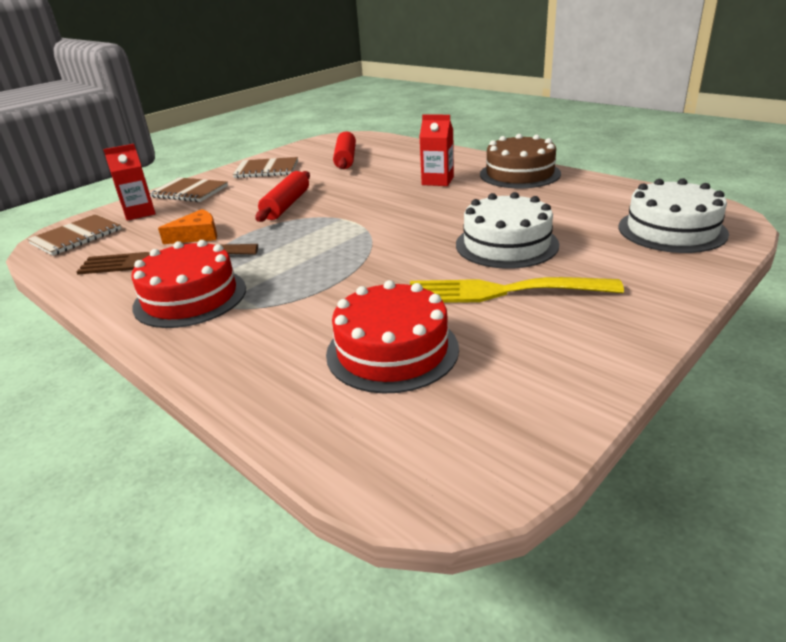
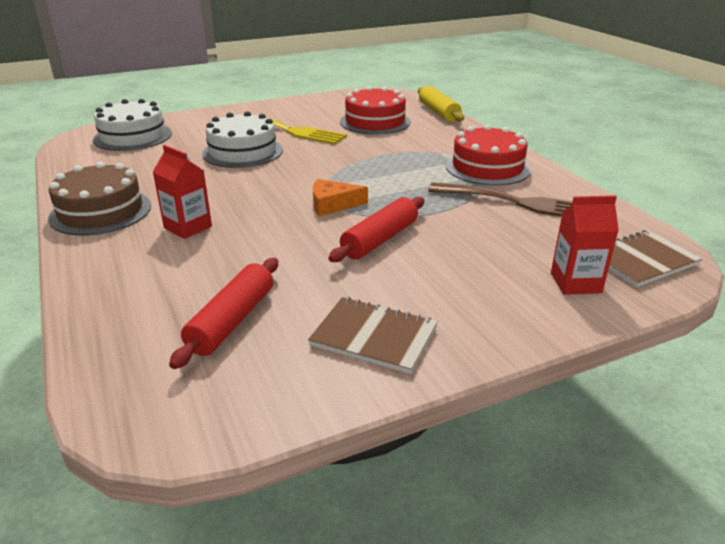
camera: 160 degrees left, 0 degrees up
brown notebook [150,177,228,202] -> none
orange cheese [158,209,217,244] -> orange cheese moved to [313,179,368,216]
none -> yellow rolling pin [418,86,464,122]

